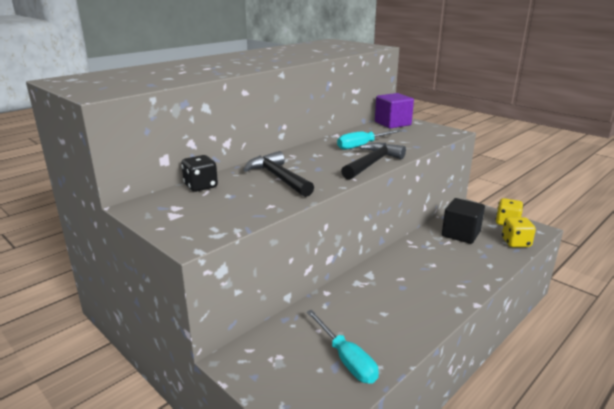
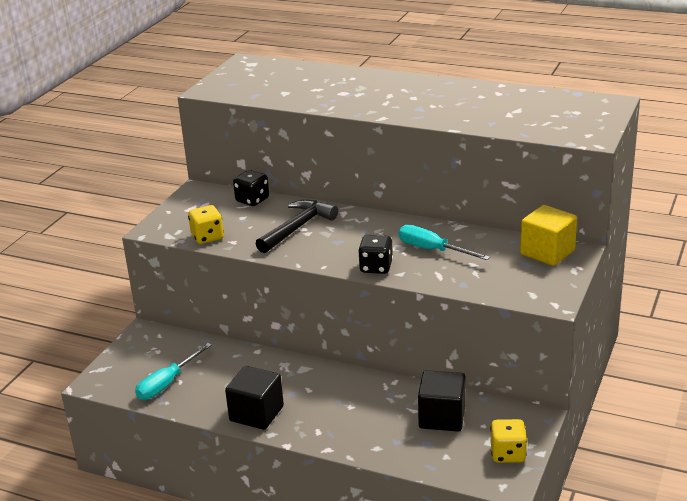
camera: 70 degrees right, 5 degrees up
black hammer [341,143,406,180] -> black dice [358,235,393,274]
purple cube [375,93,414,128] -> yellow cube [520,205,577,266]
yellow dice [502,217,536,247] -> yellow dice moved to [188,205,224,244]
none -> black cube [225,366,284,430]

